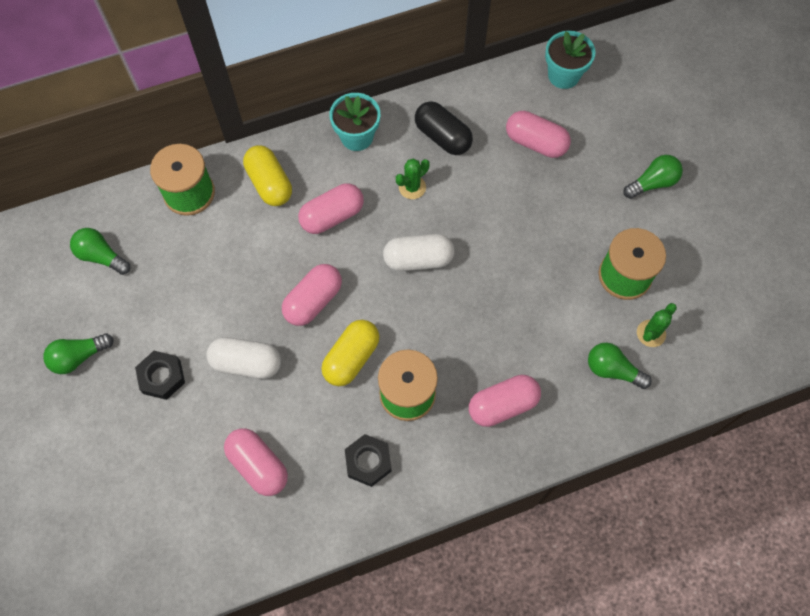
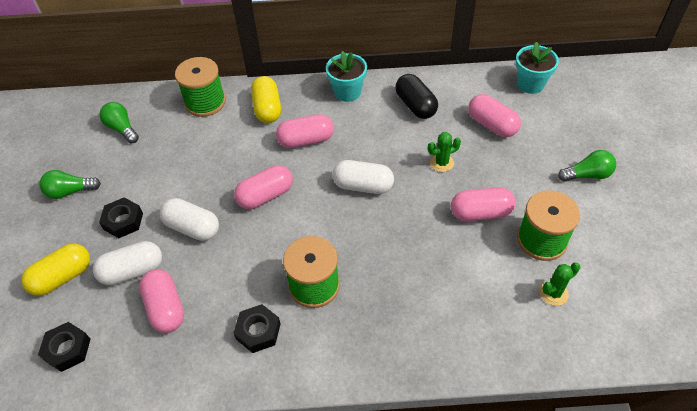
camera: 20 degrees right, 15 degrees down
yellow capsule [321,320,380,386] -> yellow capsule moved to [21,243,90,296]
green cactus [396,158,430,199] -> green cactus moved to [428,132,461,172]
pink capsule [469,375,541,427] -> pink capsule moved to [451,187,516,222]
green light bulb [588,343,652,389] -> none
none -> black nut [38,322,91,372]
none -> white capsule [93,241,162,285]

